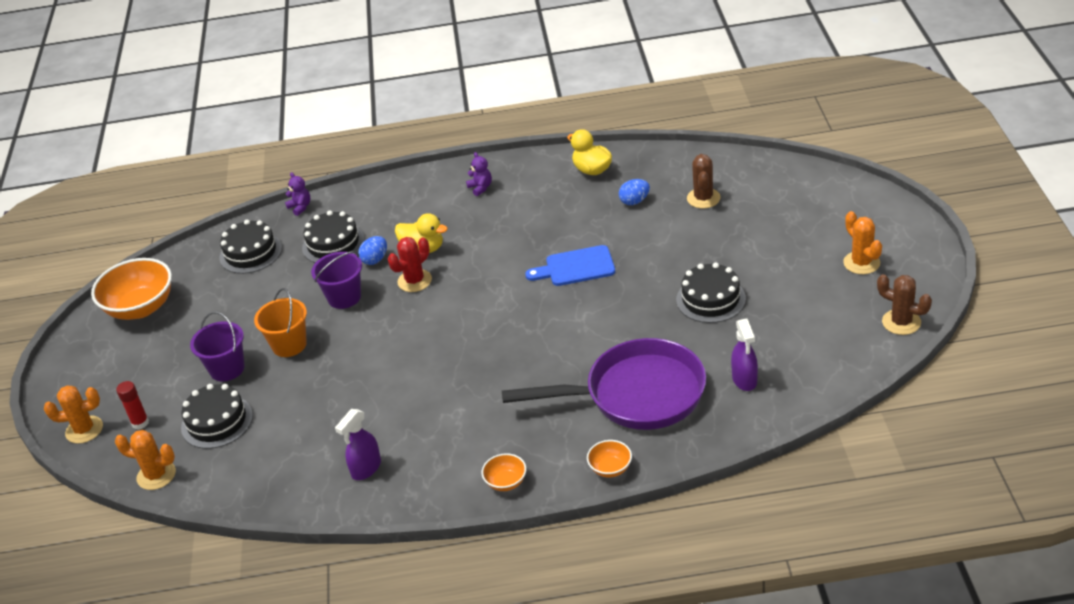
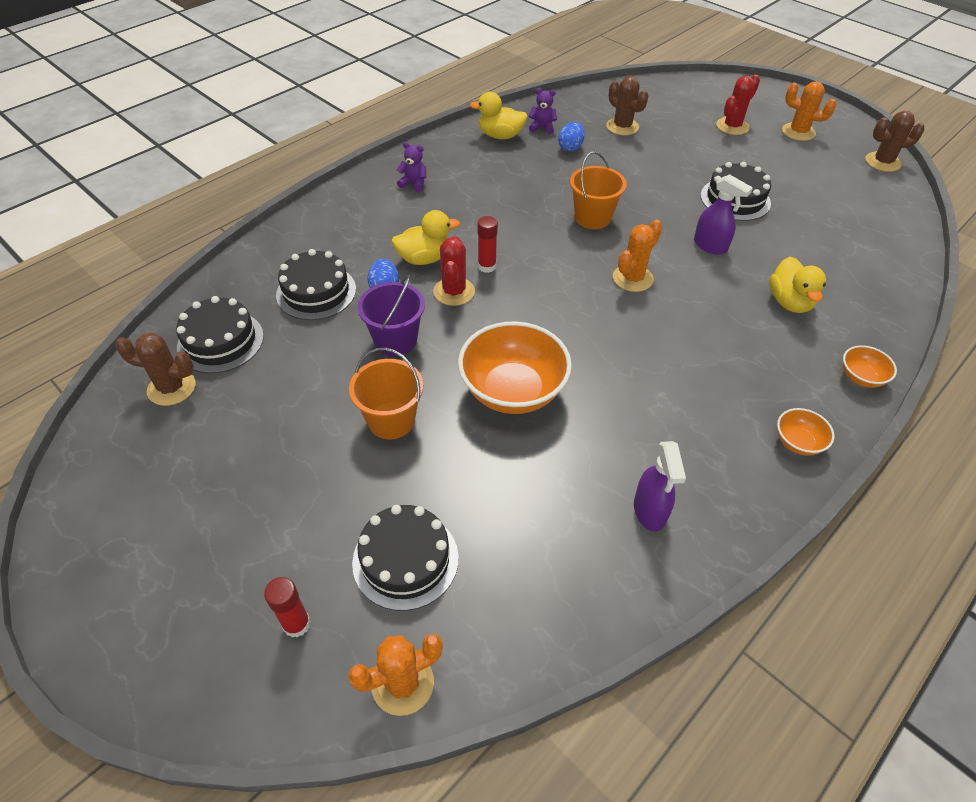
camera: 45 degrees left, 10 degrees up
orange cactus [44,385,103,444] -> orange cactus moved to [613,219,662,292]
orange bowl [91,258,172,320] -> orange bowl moved to [458,322,572,414]
purple bucket [190,311,245,381] -> none
purple teddy bear [285,172,311,216] -> purple teddy bear moved to [529,88,557,134]
purple pan [502,338,706,430] -> yellow duck [769,257,826,313]
blue cutting board [525,245,615,286] -> orange bucket [570,151,627,229]
purple spray bottle [731,318,758,391] -> purple spray bottle moved to [694,174,753,255]
none -> brown cactus [115,333,196,406]
none -> red glue stick [478,216,498,273]
none -> red cactus [716,75,760,135]

